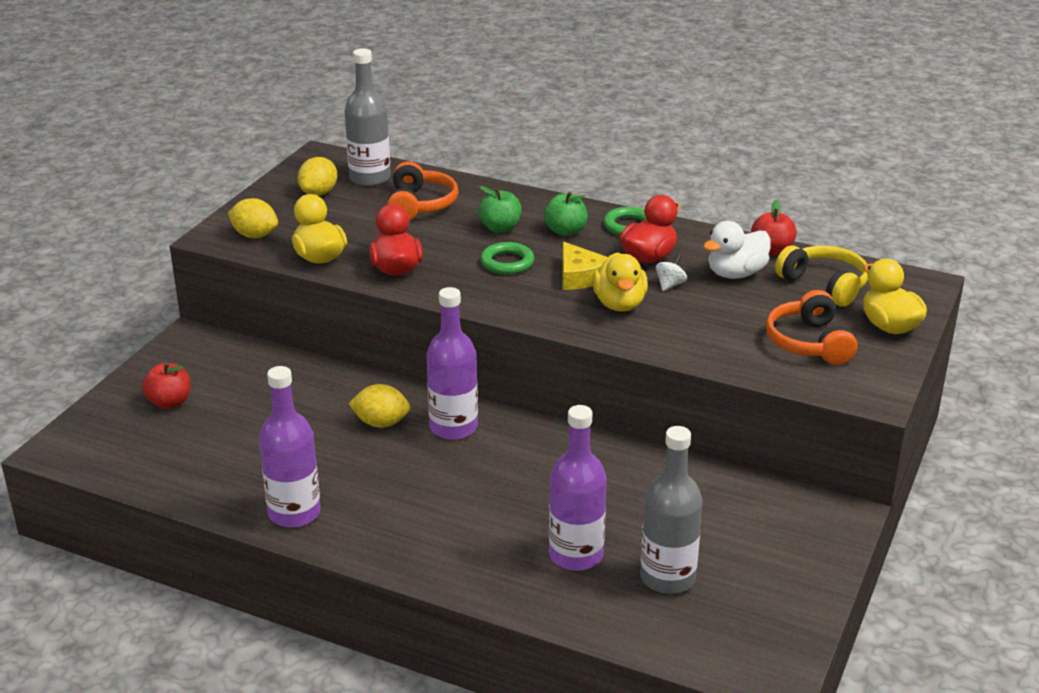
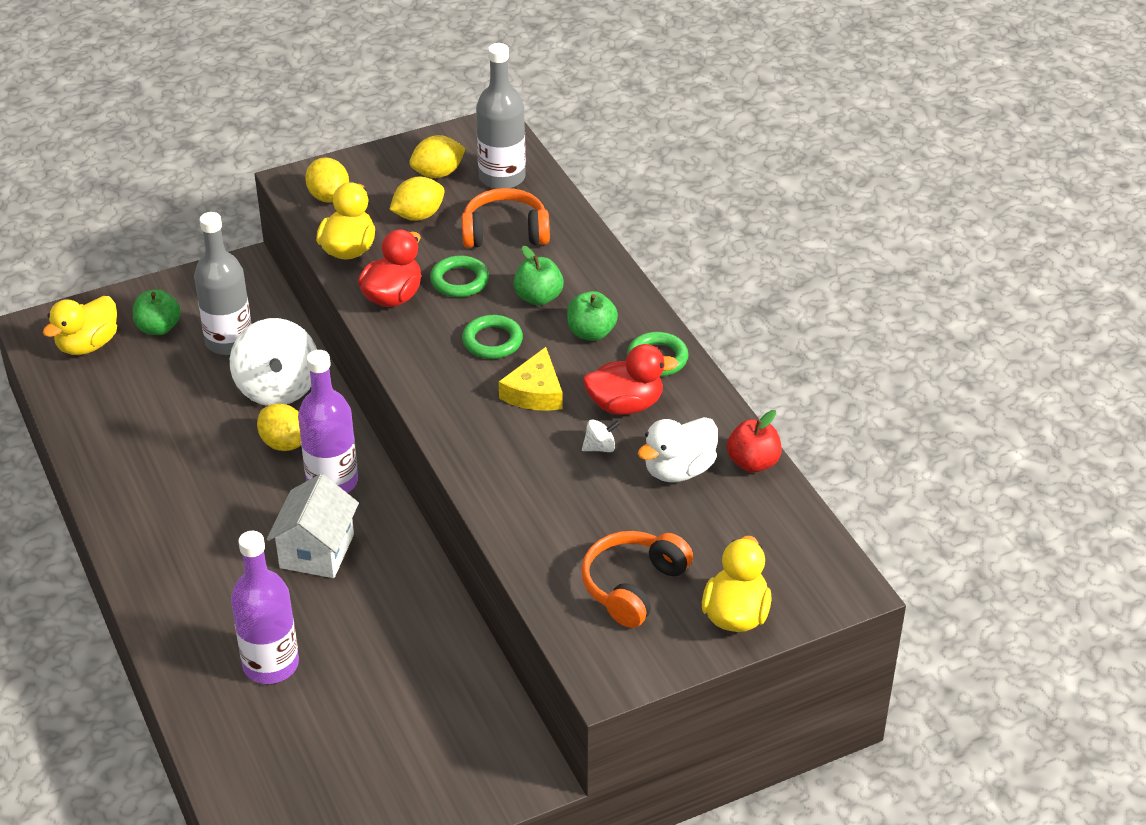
camera: 40 degrees right, 10 degrees up
red apple [142,362,190,409] -> green apple [133,289,181,335]
purple bottle [259,366,321,528] -> none
orange headphones [387,161,458,220] -> orange headphones turned 135 degrees counterclockwise [462,188,550,248]
yellow duck [592,252,648,312] -> yellow duck moved to [43,296,117,355]
grey bottle [640,426,703,594] -> grey bottle moved to [194,212,251,355]
white duck [703,221,771,279] -> white duck turned 45 degrees counterclockwise [638,417,718,482]
yellow headphones [775,245,868,307] -> none
none -> white spinning top [230,318,317,406]
none -> white house [267,474,359,578]
none -> yellow lemon [389,177,445,221]
none -> green ring [430,255,489,297]

